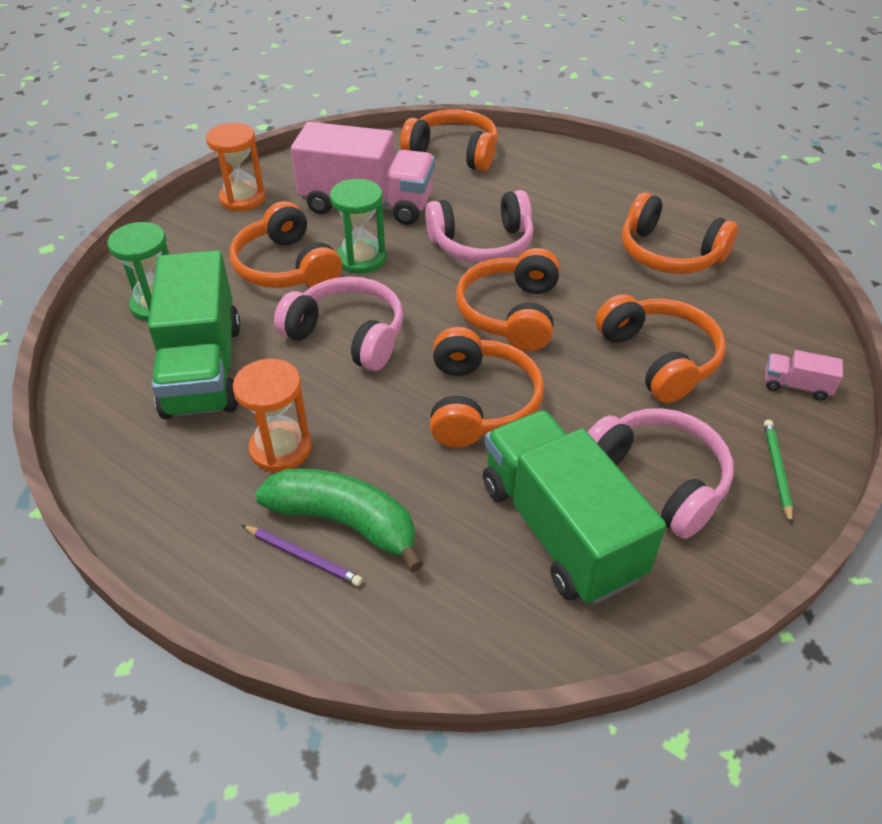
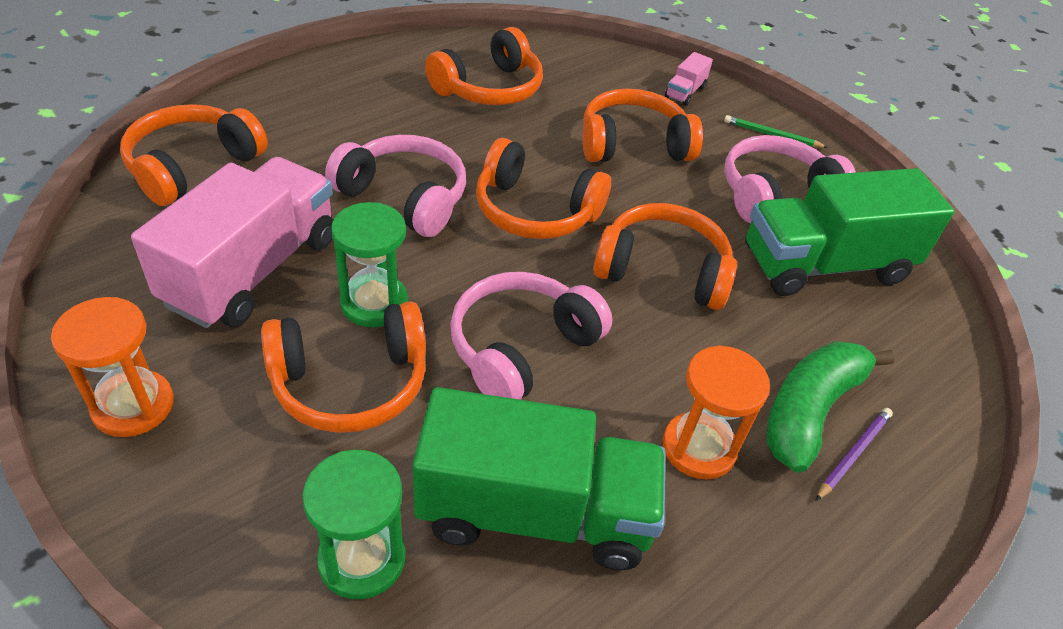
camera: 80 degrees left, 0 degrees up
pink headphones [425,190,534,263] -> pink headphones turned 60 degrees counterclockwise [325,135,466,237]

